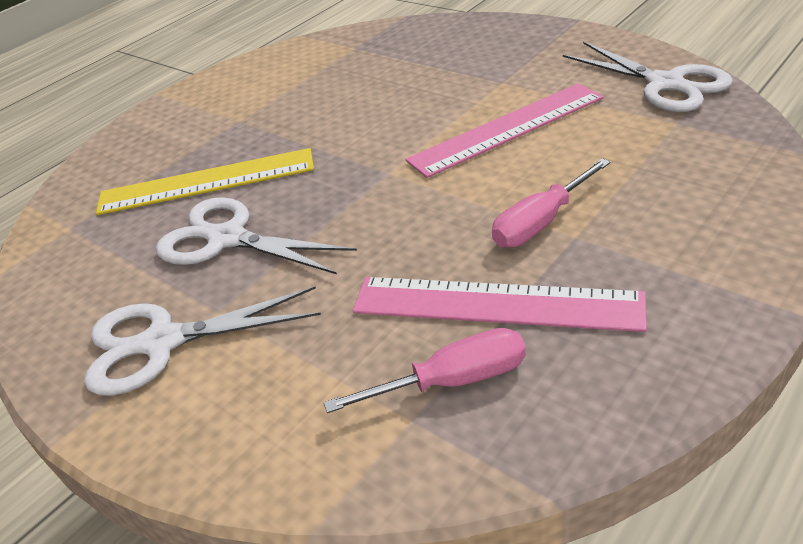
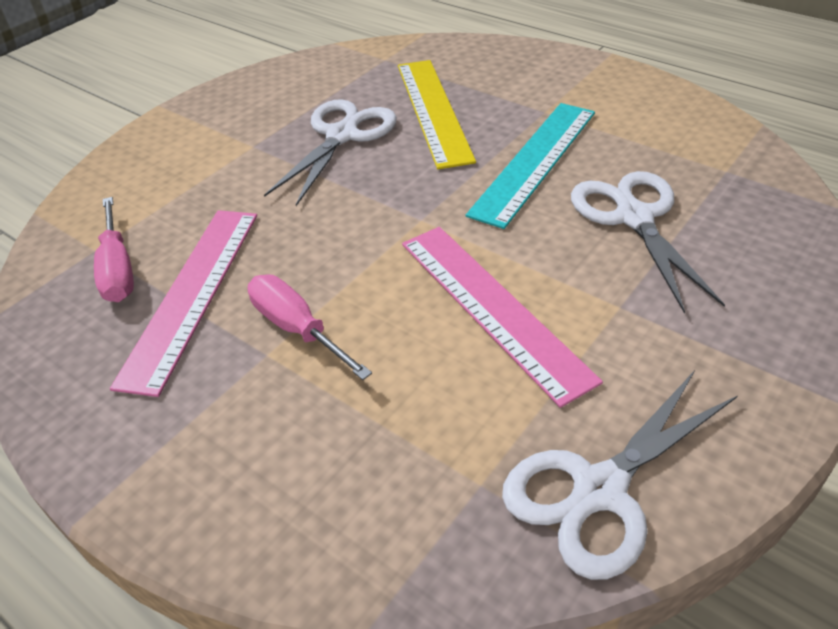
camera: 85 degrees right, 5 degrees up
white scissors [84,287,321,396] -> white scissors moved to [571,171,725,314]
none -> turquoise ruler [466,103,595,229]

